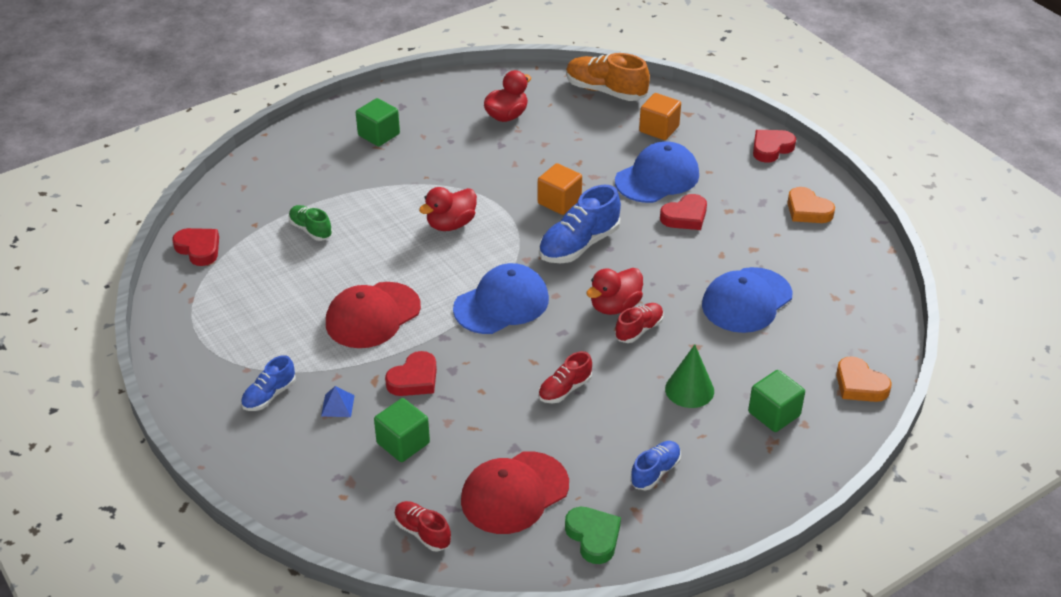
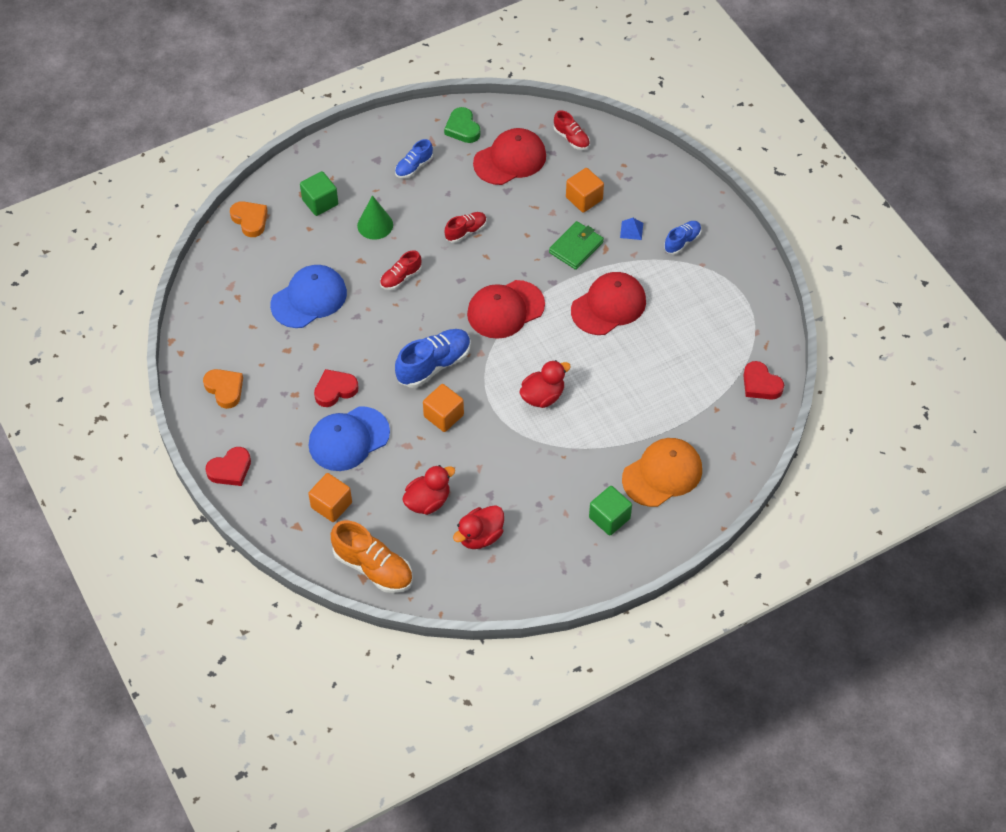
camera: 175 degrees left, 15 degrees up
green shoe [289,205,332,241] -> none
green cube [374,398,430,462] -> orange cube [566,168,604,213]
red heart [385,351,437,396] -> green wallet [549,221,604,270]
blue cap [453,263,549,334] -> red cap [467,280,545,339]
red duck [586,268,643,315] -> red duck moved to [402,465,455,515]
none -> orange cap [622,438,702,507]

